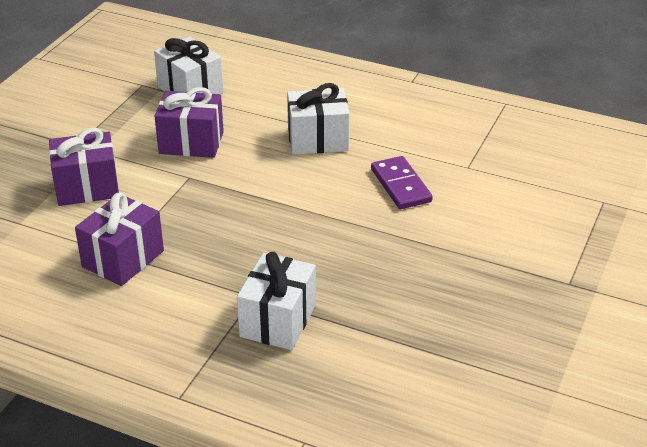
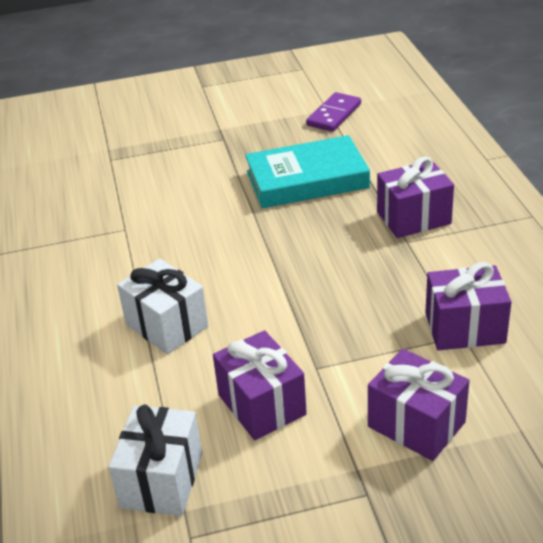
camera: 125 degrees left, 0 degrees up
white gift [237,252,316,350] -> purple gift [377,156,454,238]
purple domino [371,156,433,209] -> purple domino moved to [306,92,361,132]
none -> turquoise book [245,135,370,208]

